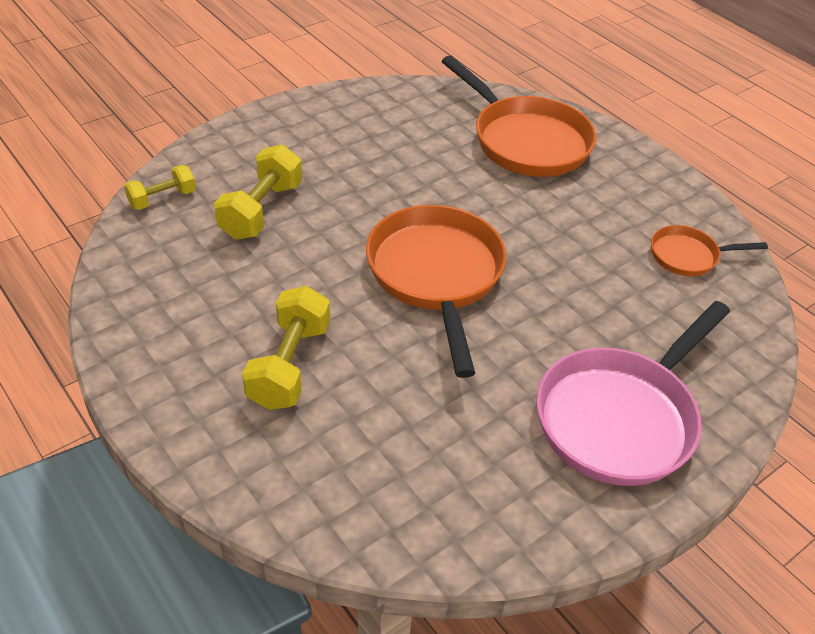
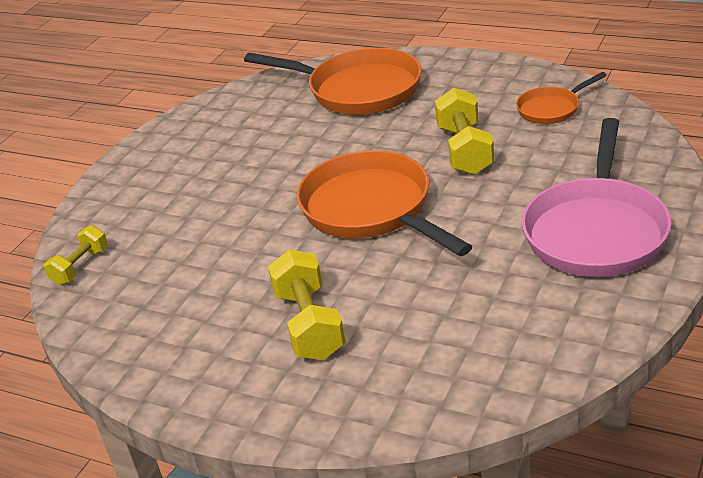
camera: 20 degrees left, 10 degrees down
yellow dumbbell [214,144,302,240] -> yellow dumbbell moved to [435,88,495,175]

